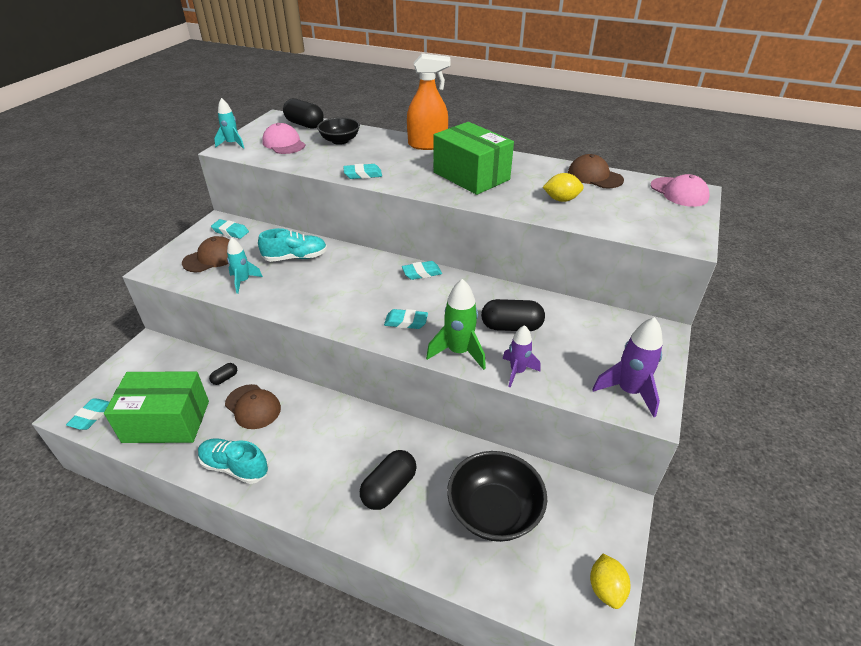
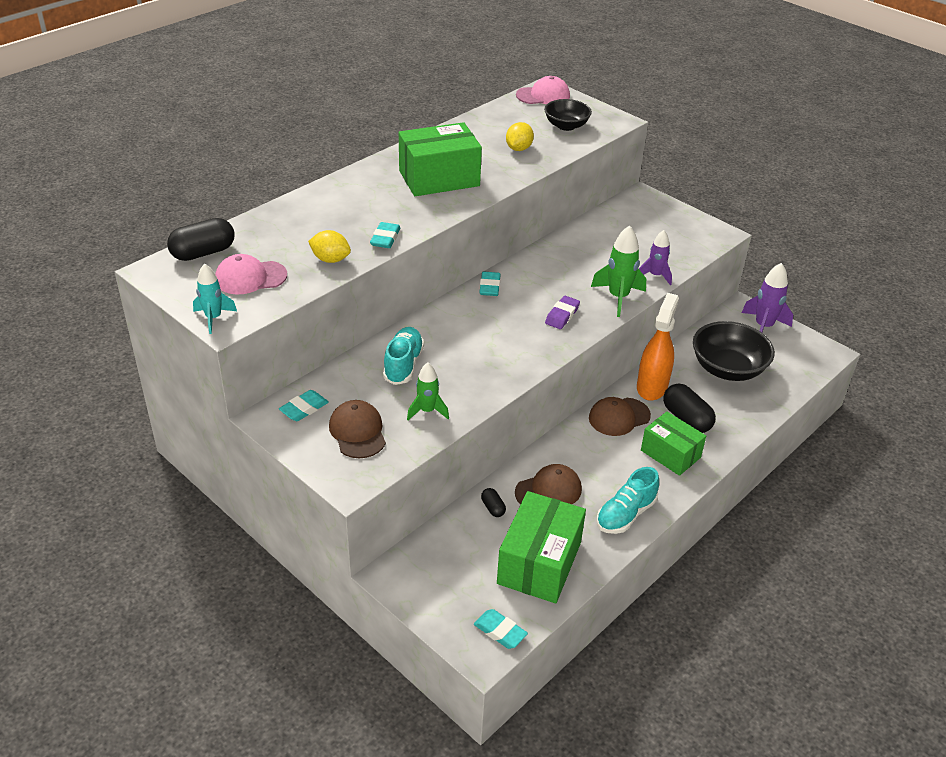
camera: 70 degrees left, 0 degrees up
turquoise rocket [227,237,263,294] -> green rocket [407,363,449,420]
black bowl [317,117,360,145] -> black bowl moved to [544,99,592,131]
turquoise eraser [384,309,428,329] -> purple eraser [545,296,580,329]
orange spray bottle [407,53,450,150] -> orange spray bottle moved to [637,293,679,401]
black capsule [481,299,545,331] -> none
brown cap [568,154,624,188] -> brown cap moved to [589,397,651,436]
yellow lemon [590,554,631,609] -> yellow lemon moved to [308,230,351,263]
purple rocket [592,317,663,417] -> purple rocket moved to [742,263,793,332]
none -> green box [641,412,706,476]

